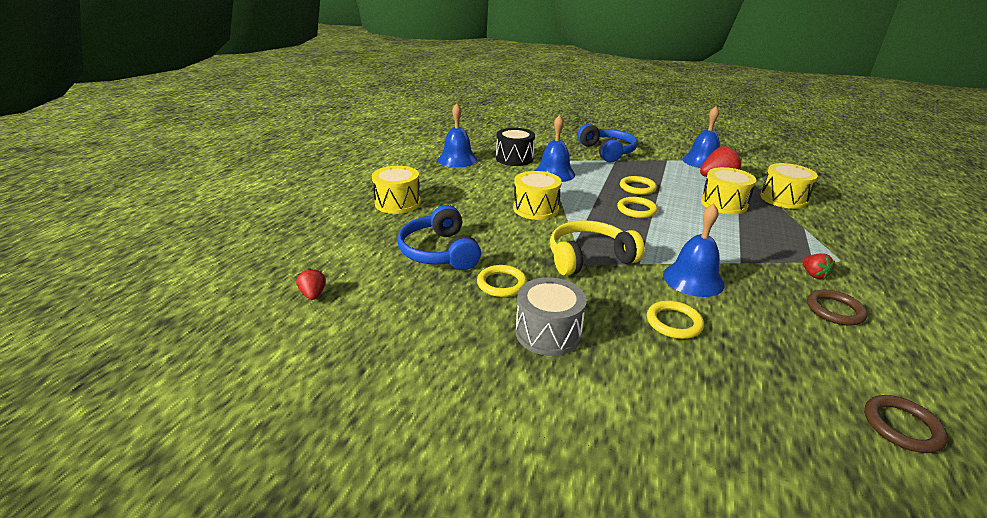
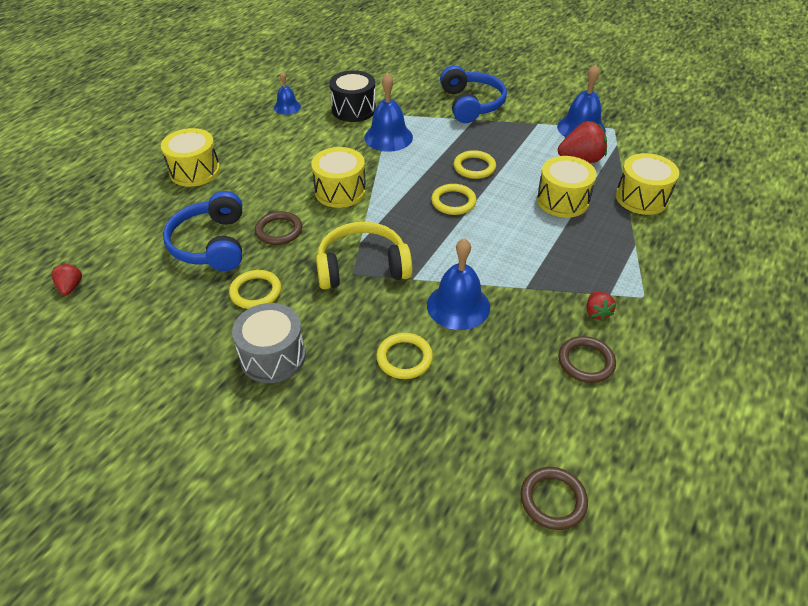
camera: 10 degrees right, 15 degrees up
blue bell [438,103,477,167] -> blue bell [274,71,301,115], size x0.59
none -> brown ring [255,211,302,245]

